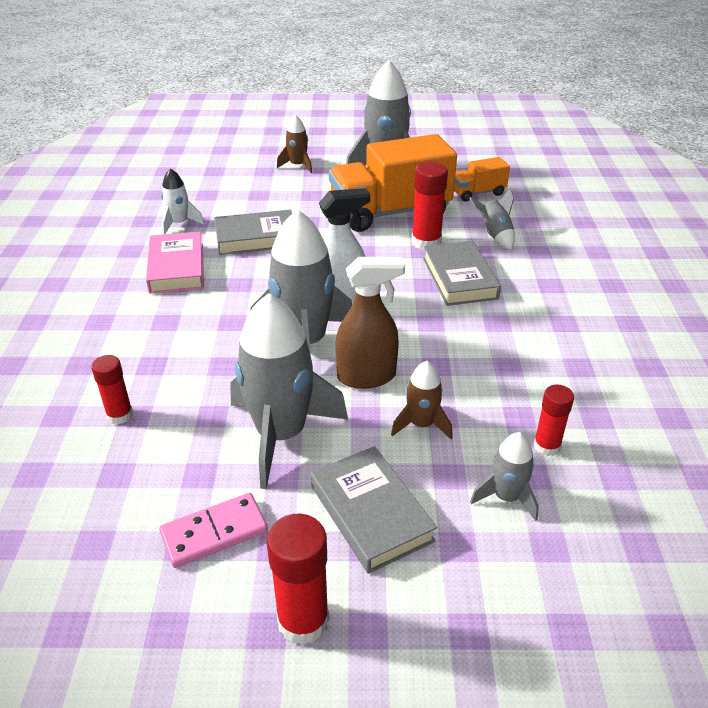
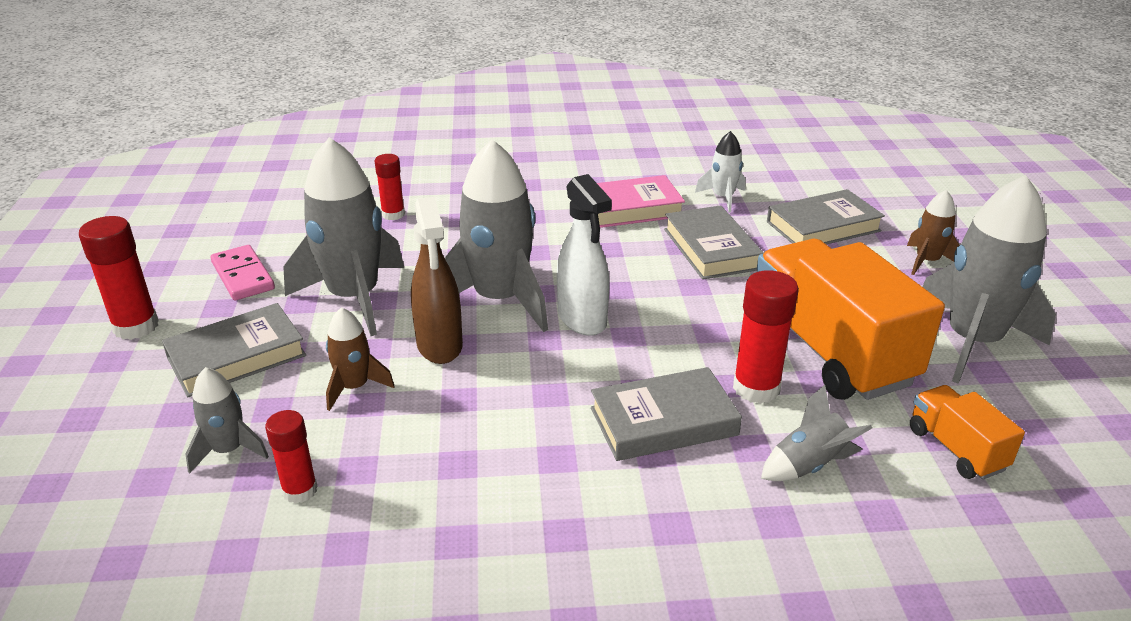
camera: 85 degrees right, 5 degrees down
none -> grey book [767,189,885,244]

